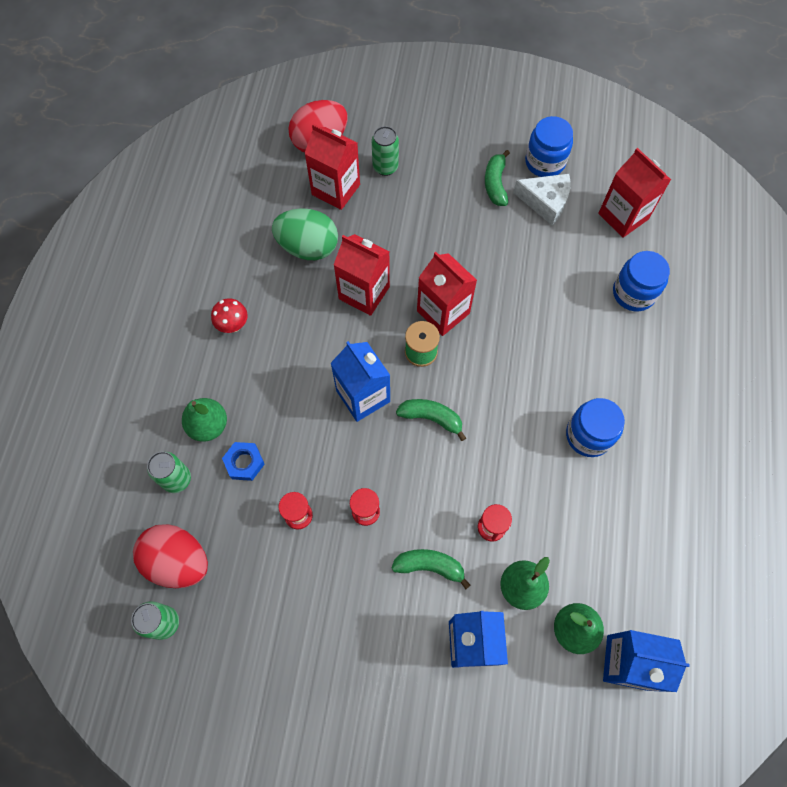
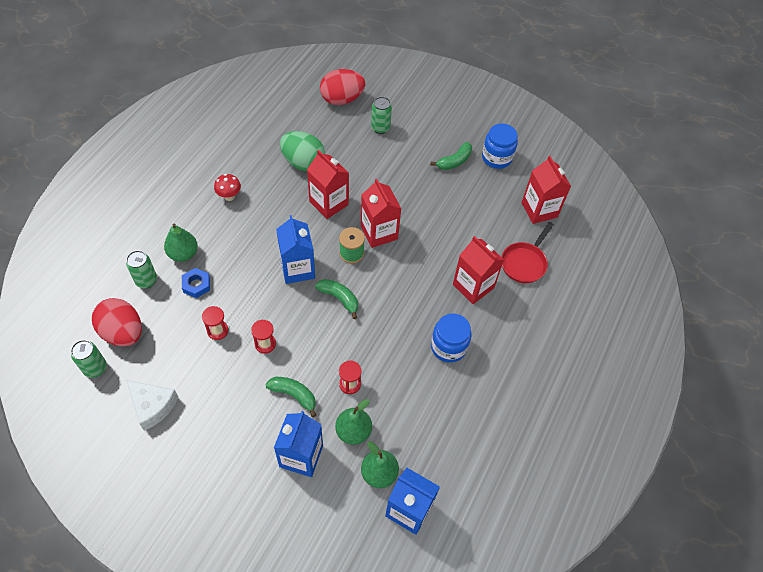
camera: 15 degrees right, 10 degrees down
red carton [304,124,360,210] -> red carton moved to [453,236,504,304]
green banana [485,150,510,206] -> green banana turned 150 degrees counterclockwise [431,142,472,170]
white cheese [513,174,571,225] -> white cheese moved to [126,380,178,431]
blue jar [613,251,670,312] -> red pan [501,222,554,283]

